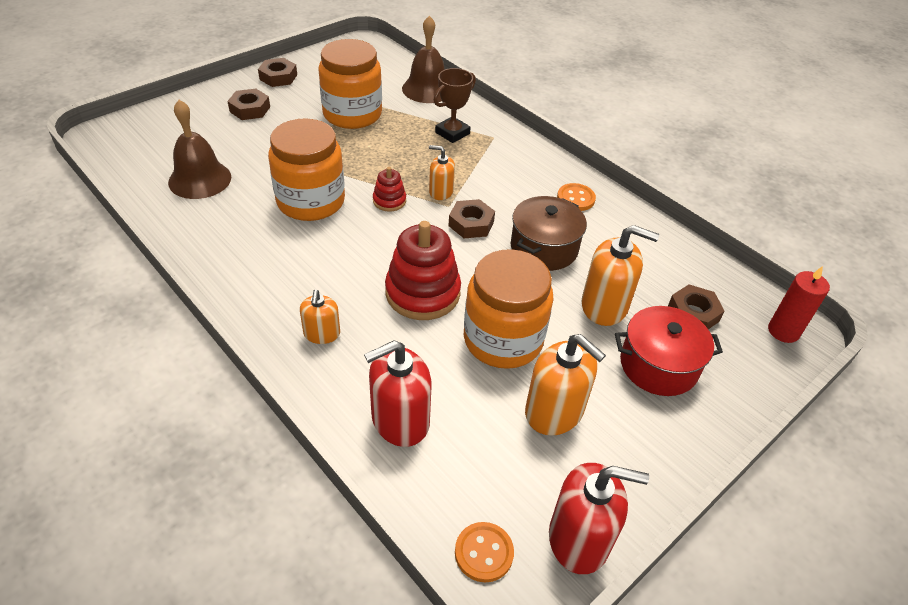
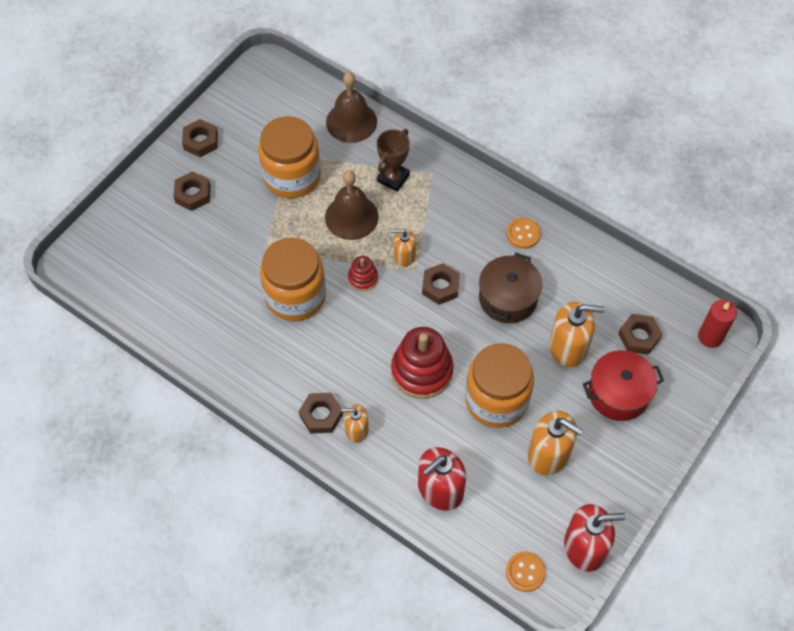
camera: 10 degrees left, 15 degrees up
brown bell [168,100,231,199] -> brown bell moved to [325,170,379,240]
orange soap dispenser [300,290,340,344] -> orange soap dispenser turned 105 degrees clockwise [341,404,369,443]
none -> brown nut [299,393,343,434]

